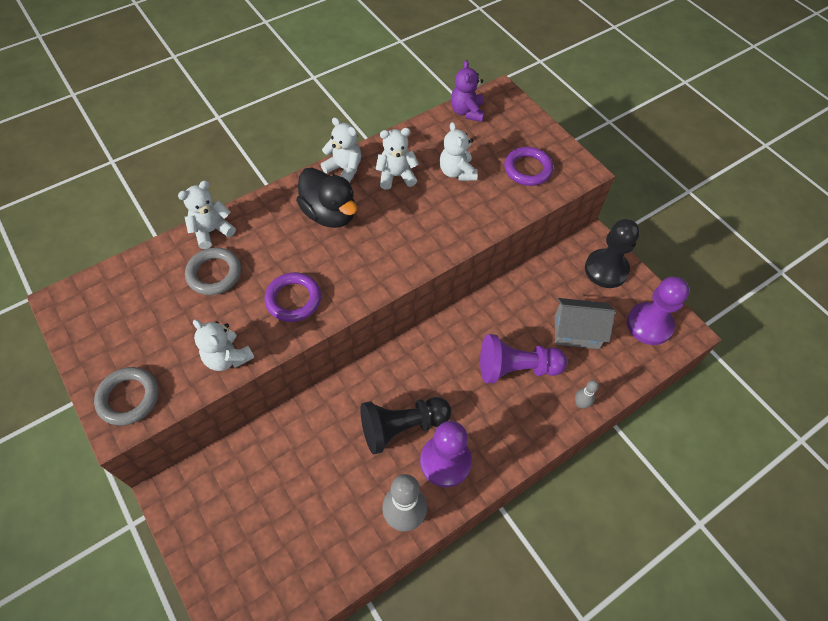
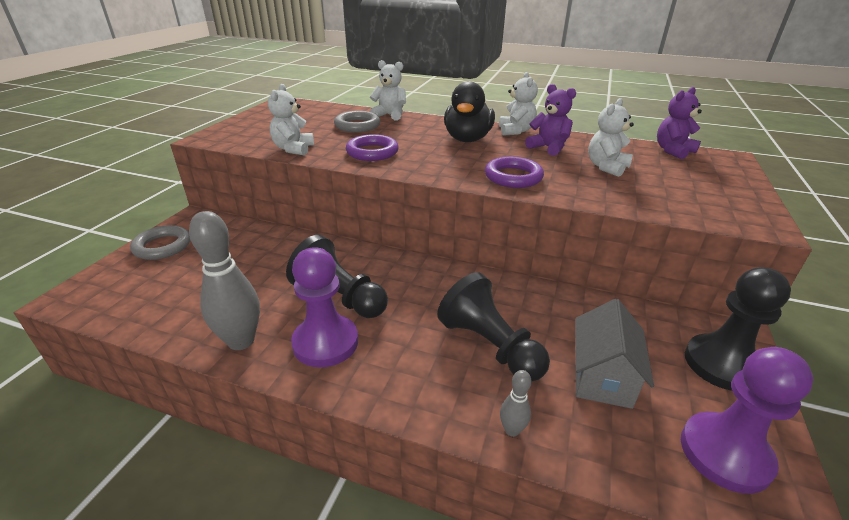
camera: 55 degrees right, 25 degrees down
grey ring [94,367,159,426] -> grey ring moved to [130,225,190,260]
white teddy bear [375,128,419,190] -> purple teddy bear [525,84,576,156]
purple pawn [480,334,567,383] -> black pawn [437,272,550,382]
purple ring [504,147,553,186] -> purple ring moved to [485,157,544,188]
grey house [555,298,615,349] -> grey house turned 45 degrees clockwise [575,299,654,409]

